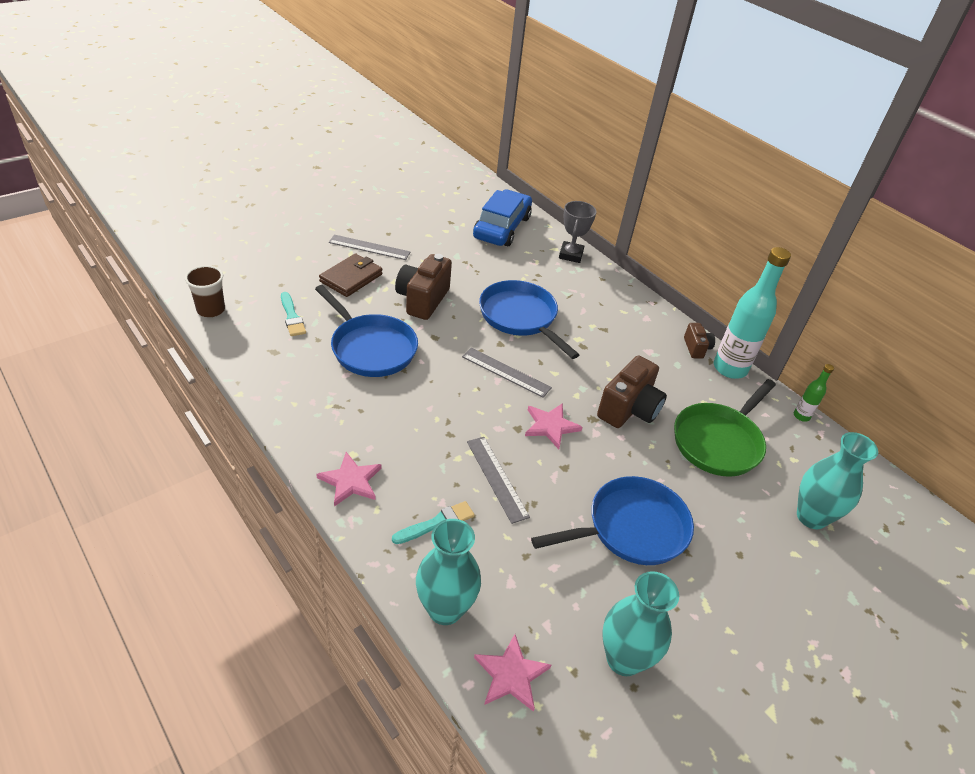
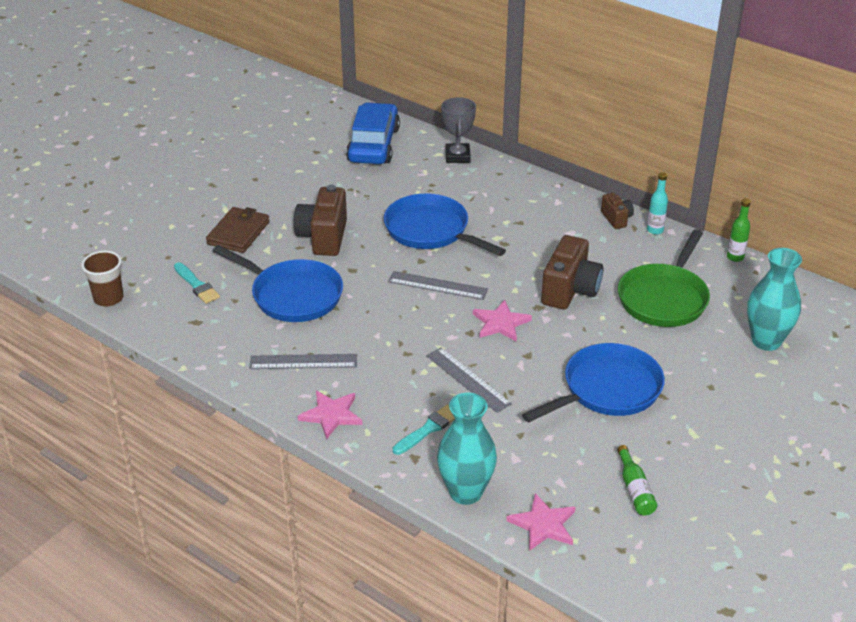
camera: 10 degrees left, 5 degrees down
grey ruler [329,234,410,260] -> grey ruler moved to [249,354,357,369]
turquoise vase [602,571,679,676] -> green bottle [617,445,658,515]
turquoise bottle [714,247,791,379] -> turquoise bottle [647,172,668,235], size x0.46

